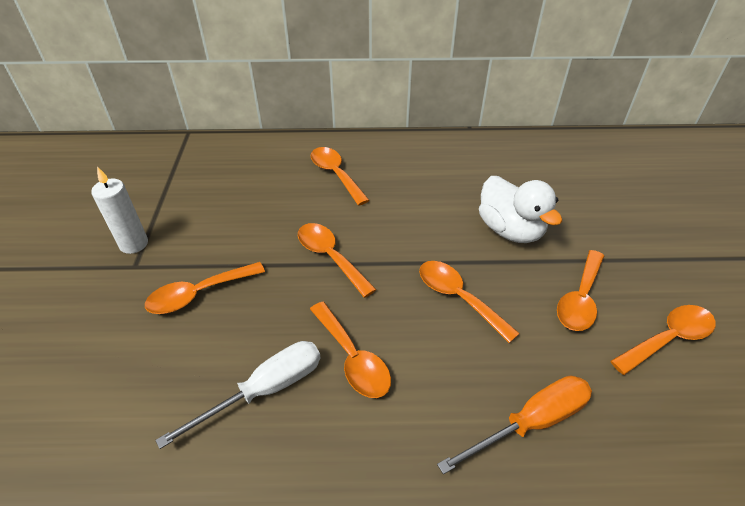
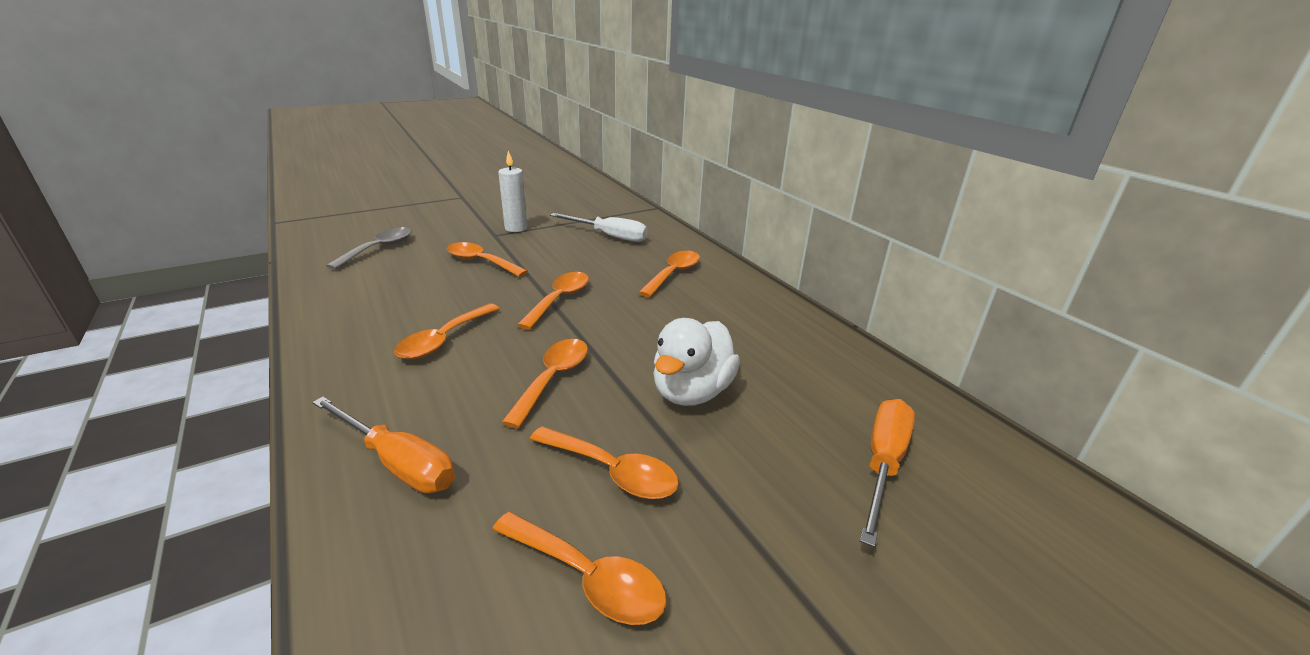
camera: 60 degrees right, 15 degrees down
white screwdriver [155,341,321,449] -> white screwdriver moved to [550,213,648,242]
orange spoon [557,250,604,331] -> orange spoon turned 150 degrees counterclockwise [530,426,679,499]
none -> grey spoon [326,227,412,270]
none -> orange screwdriver [860,399,915,547]

